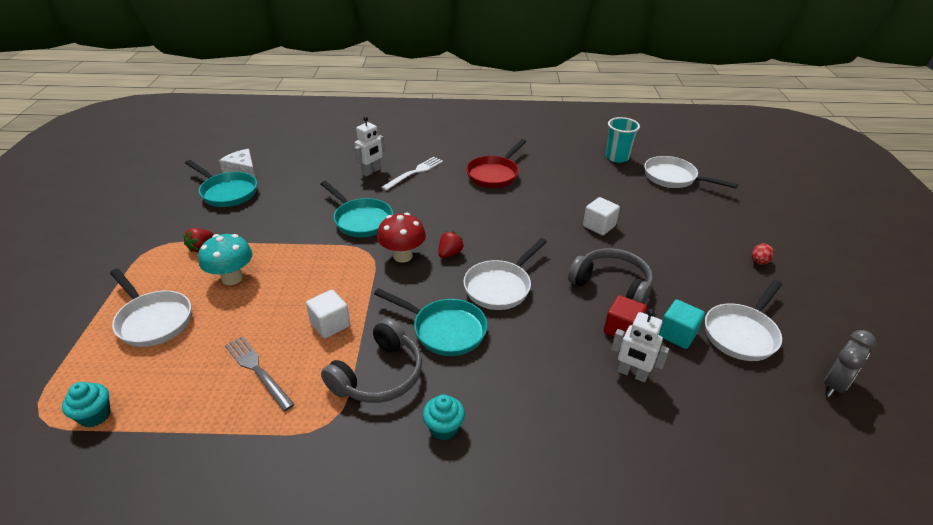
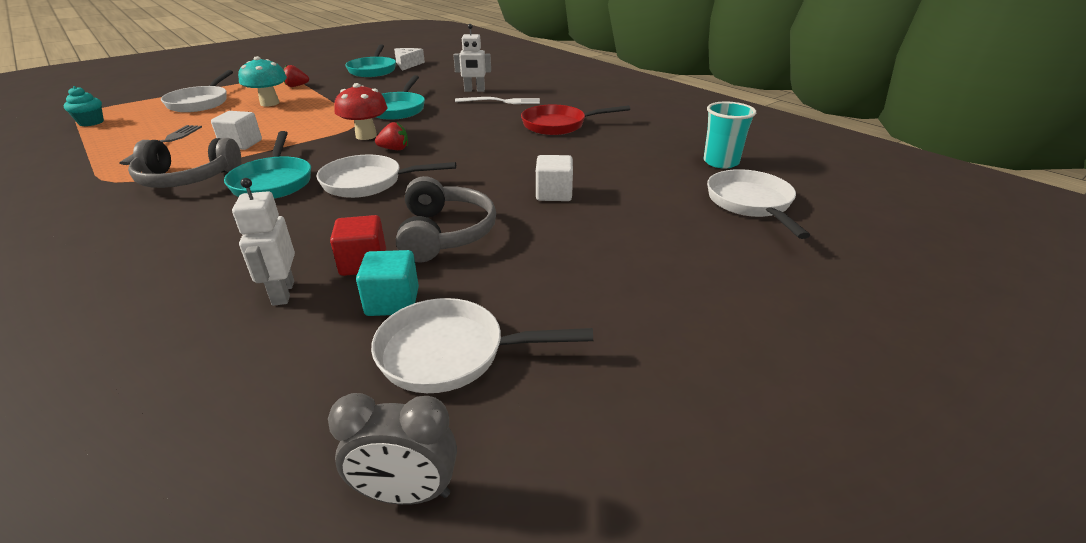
camera: 50 degrees right, 5 degrees down
turquoise cupcake [423,395,465,440] -> none
red egg [752,244,774,265] -> none

